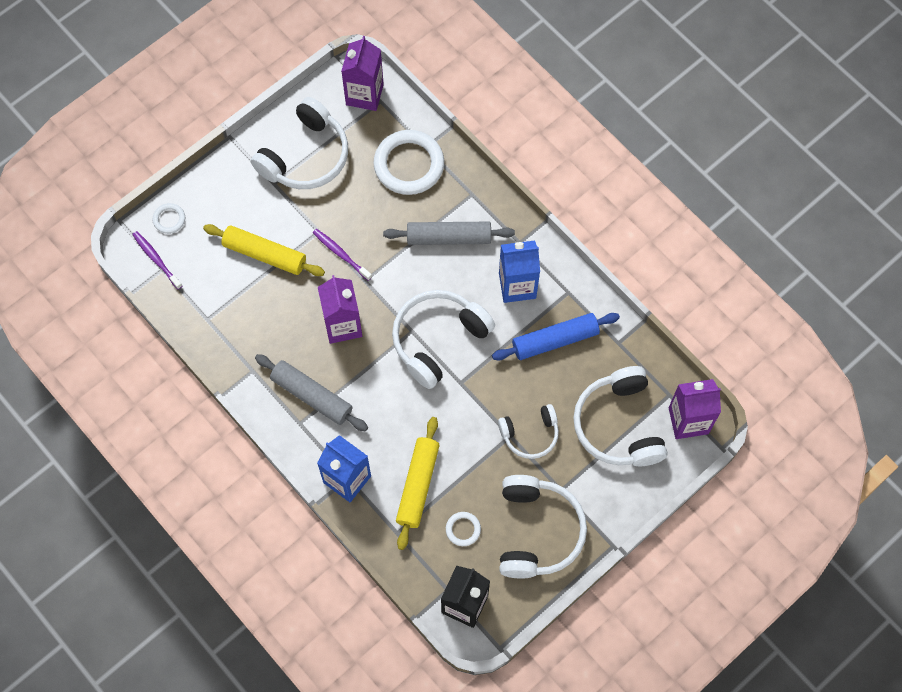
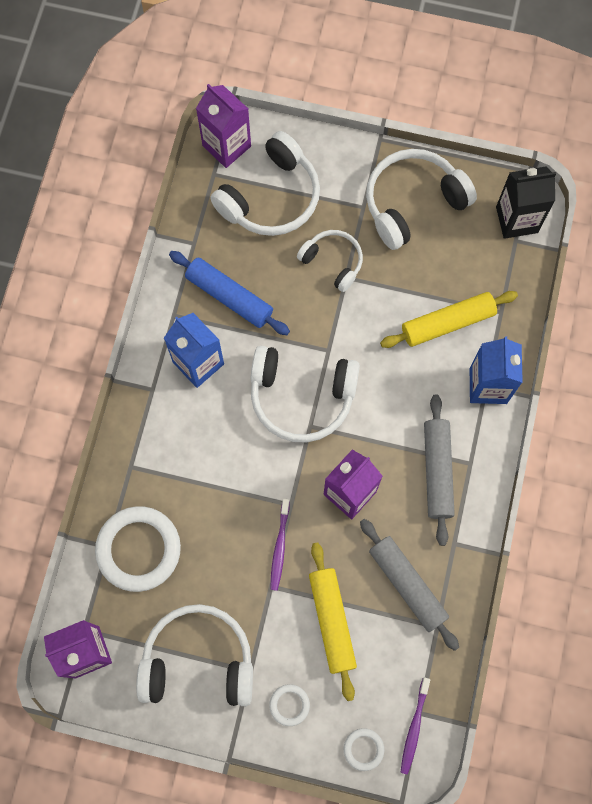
camera: 125 degrees left, 5 degrees up
grey rolling pin [383,222,515,245] -> grey rolling pin moved to [360,519,459,651]
white ring [446,512,481,546] -> white ring moved to [269,684,310,726]

